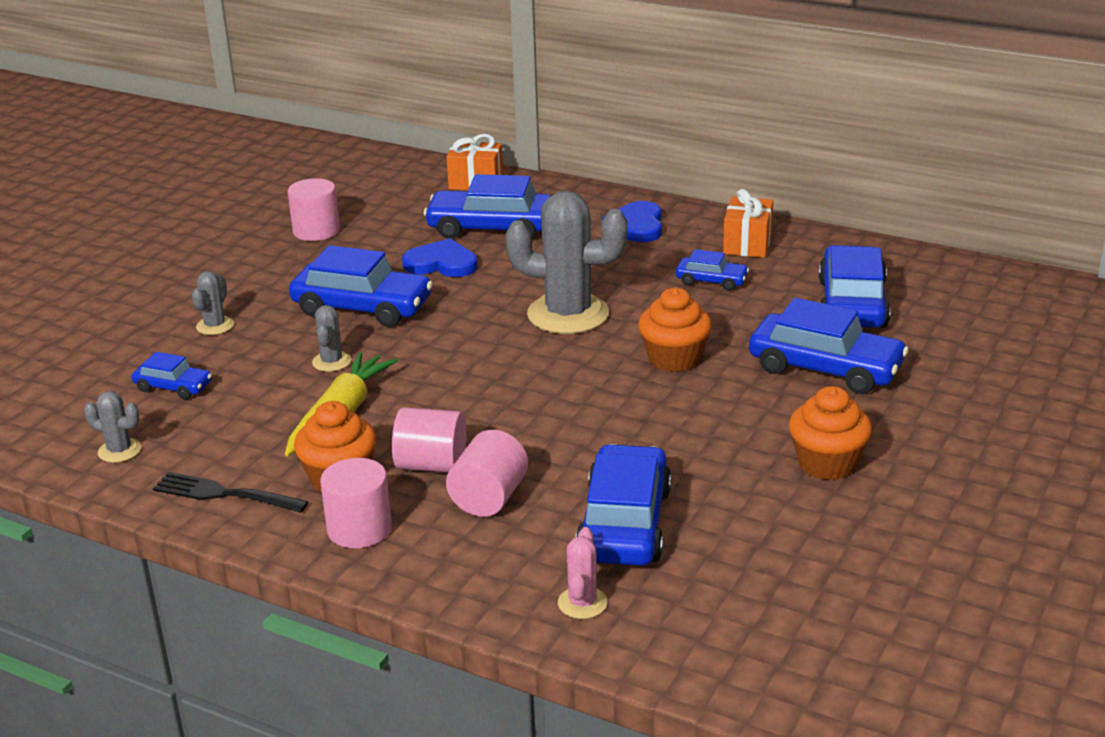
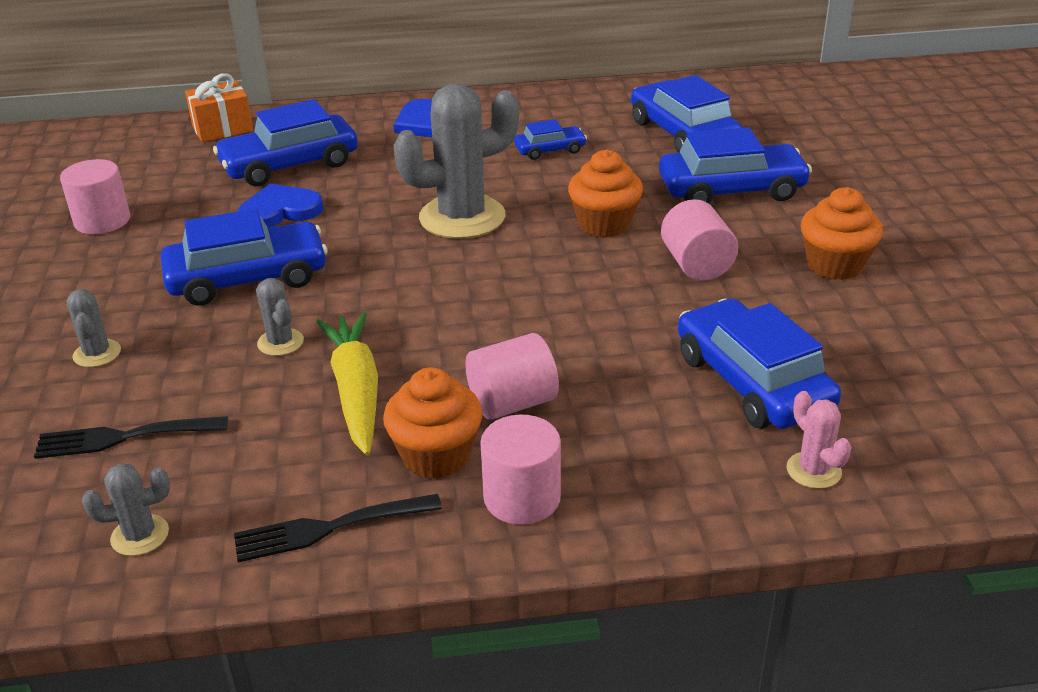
camera: 35 degrees left, 5 degrees up
blue car [132,352,212,400] -> black fork [34,416,228,459]
pink cylinder [446,430,528,517] -> pink cylinder moved to [661,199,738,281]
orange gift [723,189,773,258] -> none

